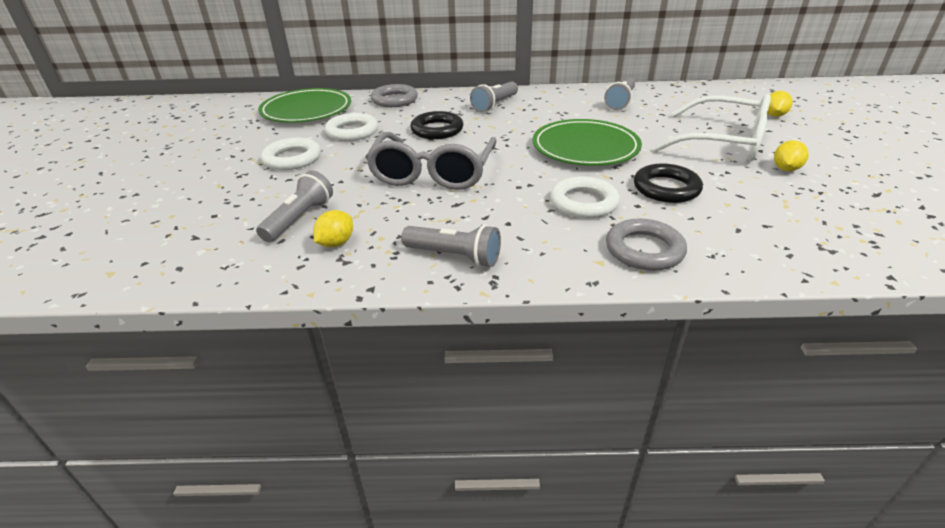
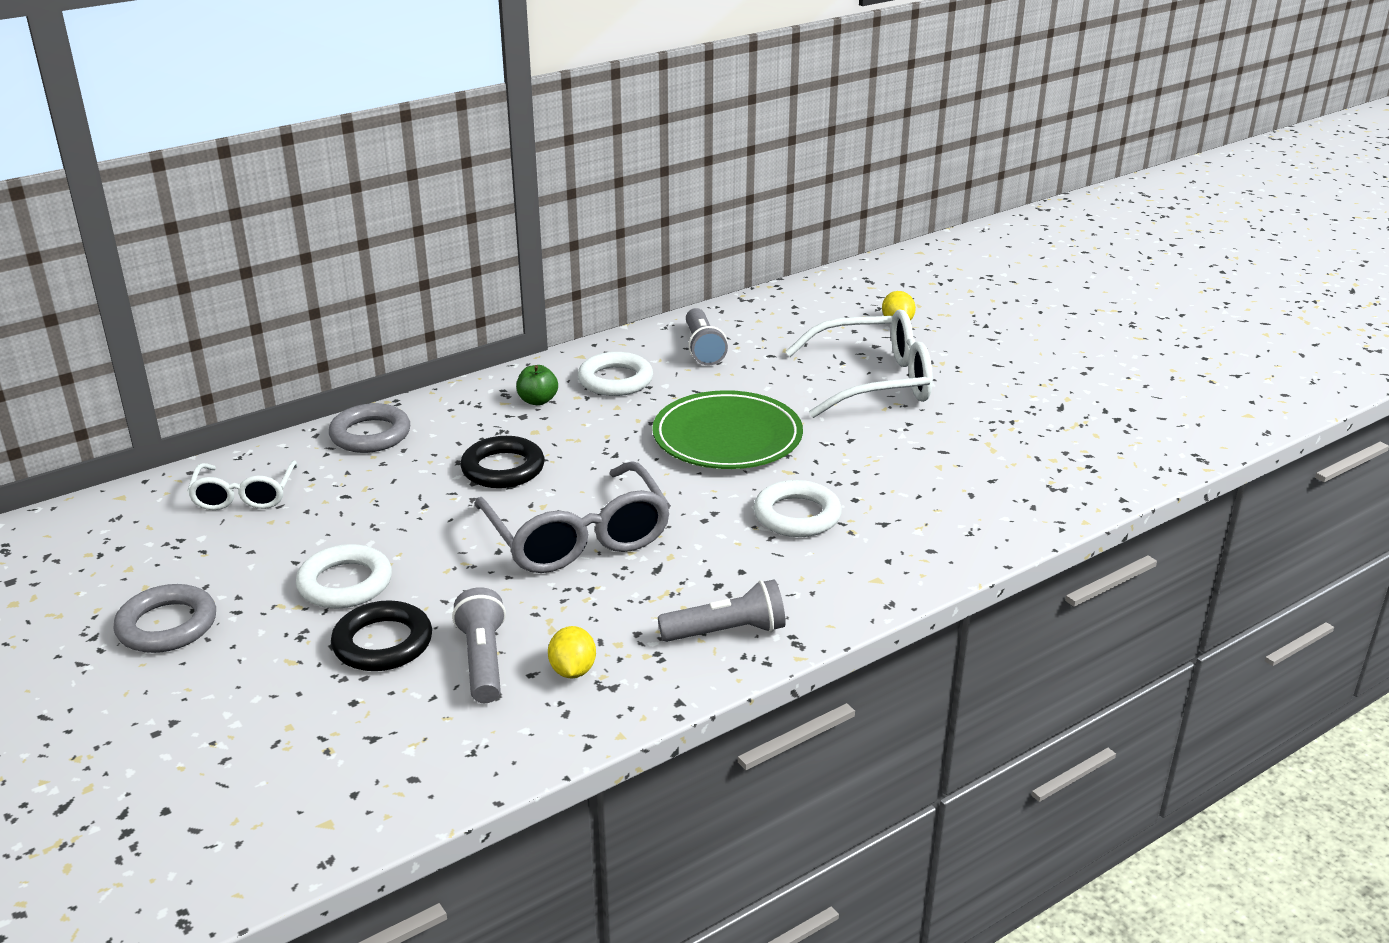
camera: 35 degrees left, 5 degrees down
green plate [258,88,351,123] -> white glasses [187,461,298,510]
white ring [325,113,378,141] -> white ring moved to [578,352,653,396]
grey flashlight [470,81,518,112] -> green apple [516,365,558,405]
grey ring [606,219,687,271] -> grey ring moved to [113,584,216,653]
black ring [634,163,703,203] -> black ring moved to [331,600,432,671]
yellow lemon [774,140,809,171] -> none

